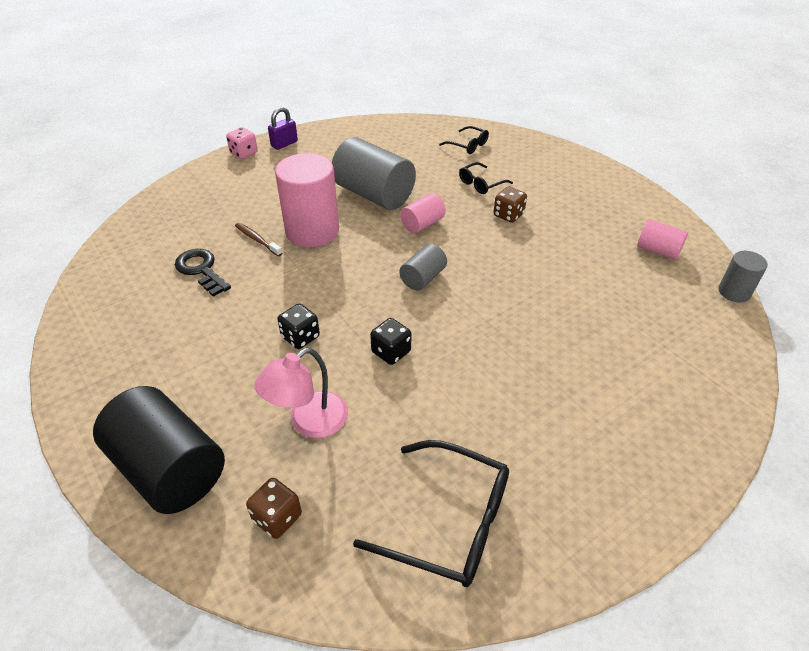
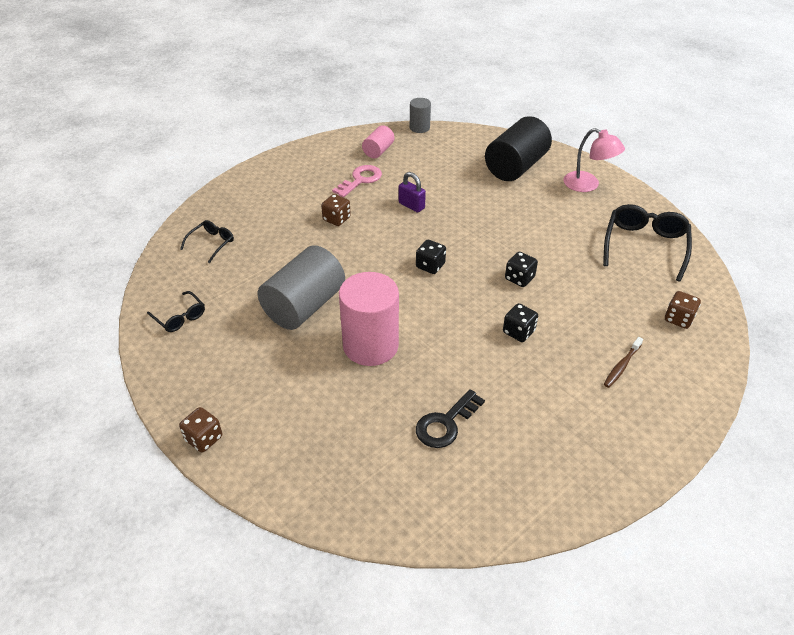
camera: 95 degrees left, 0 degrees up
black cylinder [93,386,225,514] -> black cylinder moved to [485,116,552,181]
pink dice [226,127,258,159] -> brown dice [179,407,222,453]
brown toothbrush [235,223,282,256] -> brown toothbrush moved to [604,337,643,388]
pink lamp [254,348,348,438] -> pink lamp moved to [563,128,625,192]
purple padlock [268,107,298,150] -> purple padlock moved to [399,172,426,213]
pink cylinder [400,193,446,233] -> none
grey cylinder [400,244,447,290] -> black dice [416,240,446,274]
black glasses [459,162,513,194] -> black glasses moved to [147,291,205,332]
none -> pink key [332,165,382,197]

